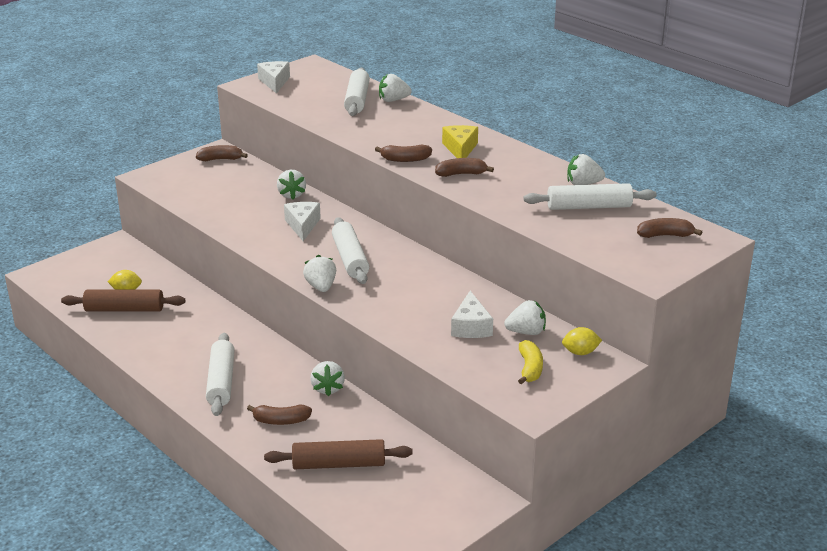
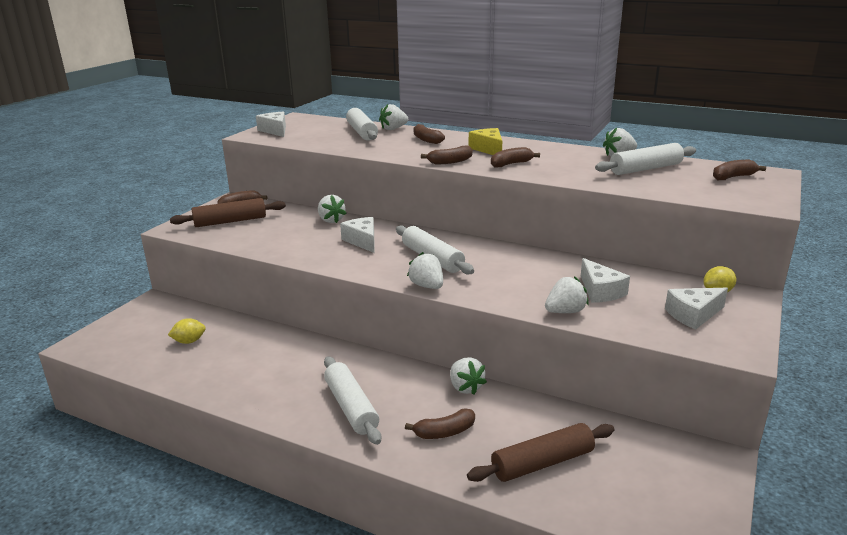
camera: 20 degrees left, 5 degrees down
brown rolling pin [61,289,185,312] -> brown rolling pin moved to [170,198,286,227]
white strawberry [504,300,546,335] -> white strawberry moved to [545,276,589,313]
yellow banana [518,340,543,385] -> white cheese [665,288,728,329]
none -> brown banana [414,124,445,144]

